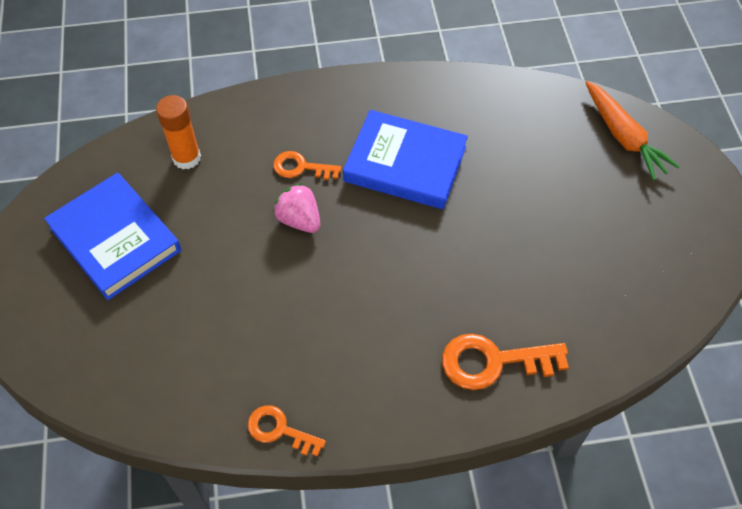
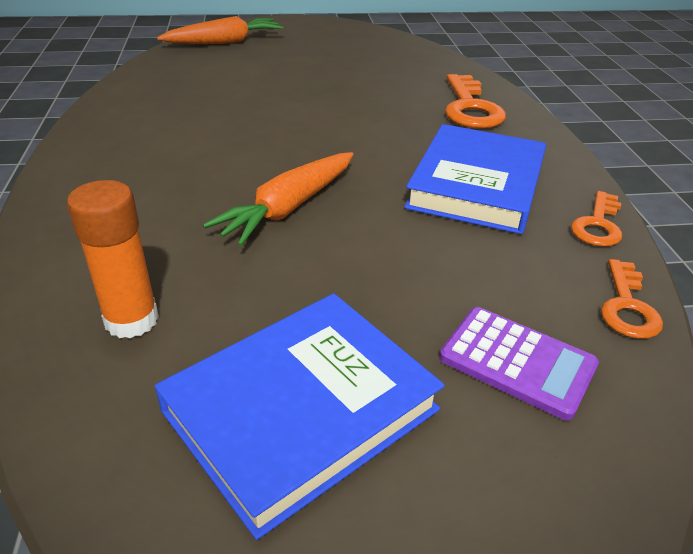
camera: 90 degrees left, 20 degrees down
orange key [273,151,342,180] -> orange key moved to [601,259,663,339]
pink strawberry [273,183,320,233] -> orange carrot [203,152,353,246]
blue book [343,110,468,209] -> blue book moved to [404,124,546,234]
none -> purple calculator [439,307,599,420]

